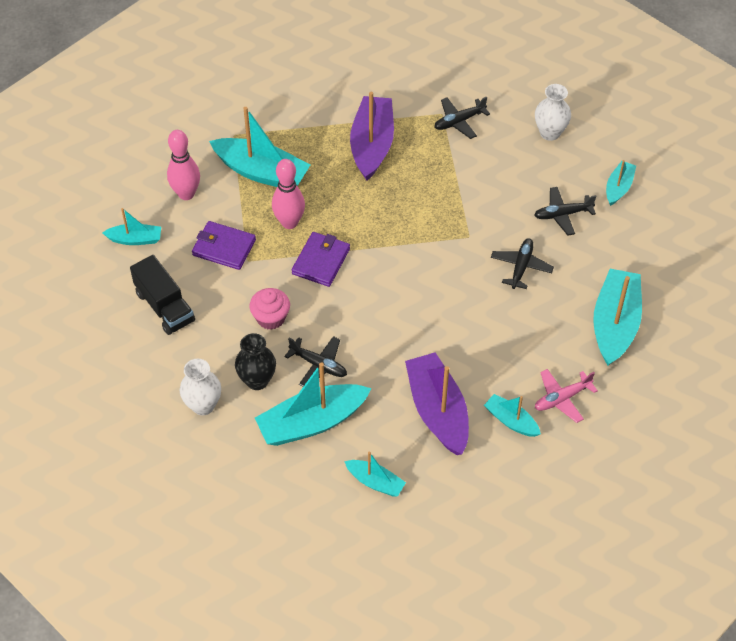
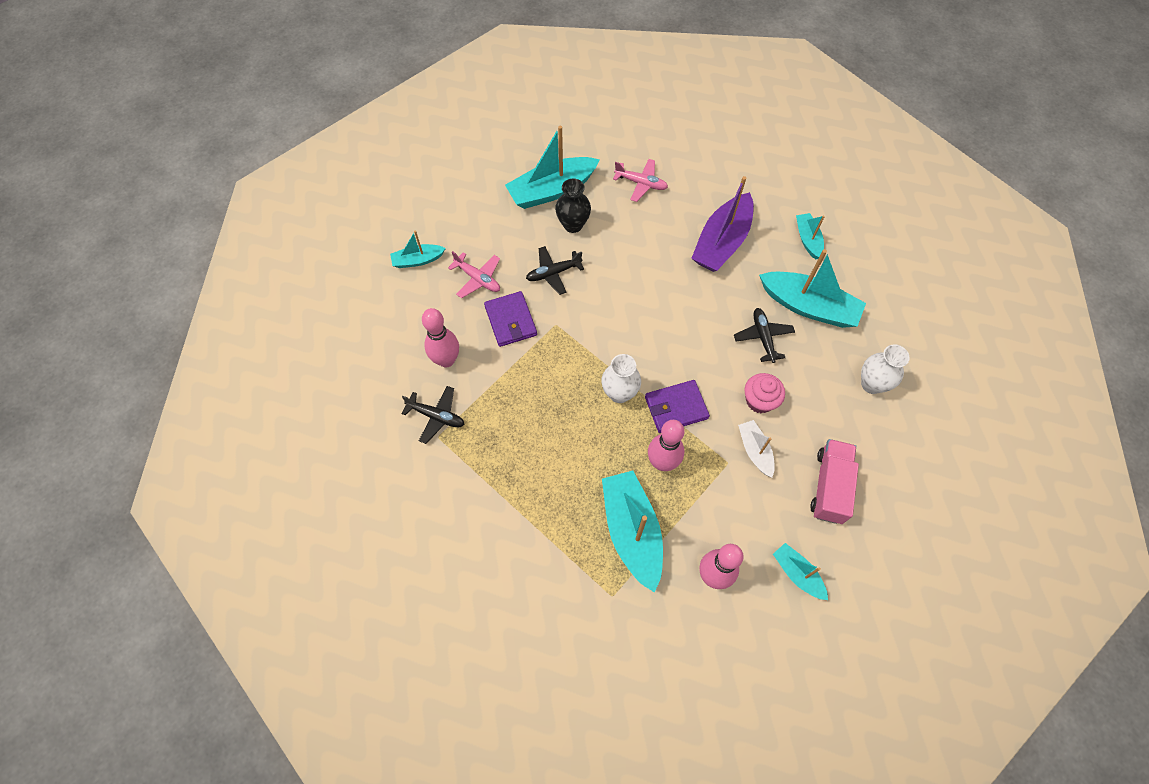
camera: 130 degrees left, 10 degrees up
black truck [130,255,195,335] -> pink truck [810,439,859,524]
purple wallet [192,221,256,270] -> purple wallet moved to [484,291,537,347]
black vase [235,333,276,390] -> black vase moved to [555,179,591,233]
purple boat [350,91,394,181] -> none
turquoise boat [484,394,541,437] -> none
black plane [534,187,597,236] -> pink plane [448,251,500,298]
white vase [535,84,571,141] -> white vase moved to [602,354,641,403]
none -> pink bowling pin [422,308,459,368]
none -> white boat [738,420,775,478]

